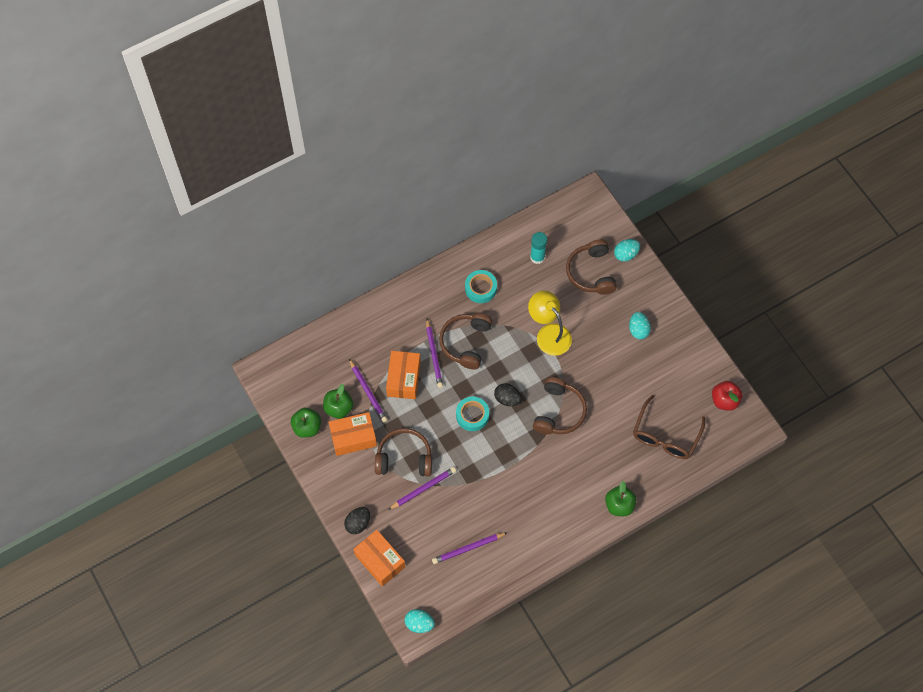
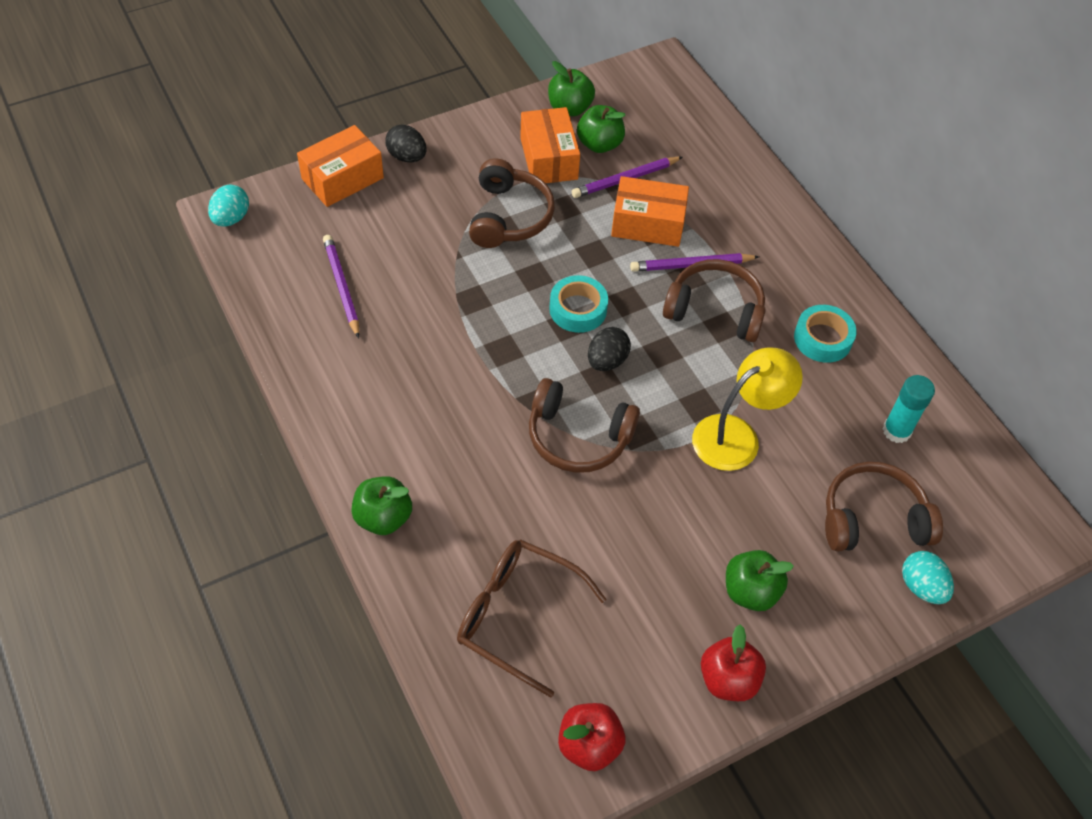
camera: 90 degrees right, 10 degrees down
purple pencil [388,467,456,510] -> none
turquoise egg [629,312,651,340] -> green apple [726,550,794,611]
none -> red apple [701,625,766,701]

